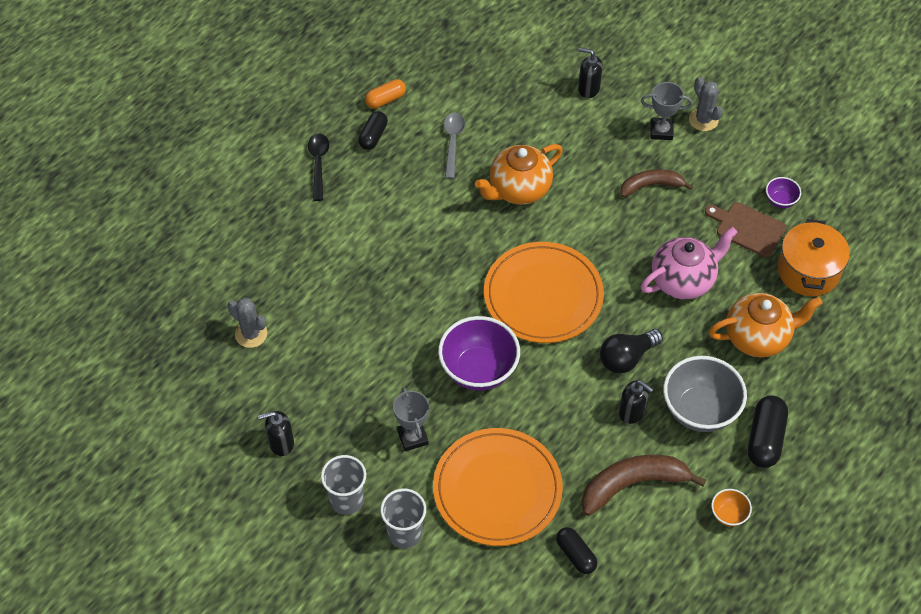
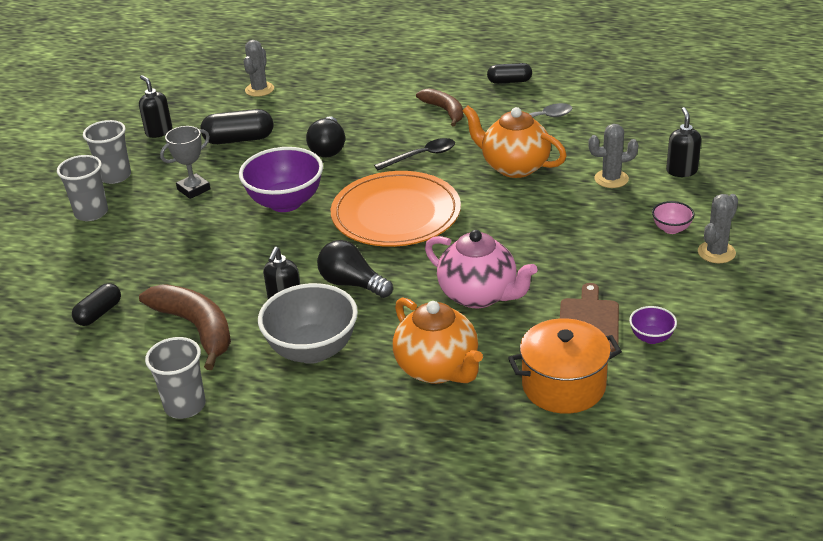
camera: 70 degrees right, 20 degrees down
black spoon [308,133,329,201] -> black spoon moved to [374,138,455,170]
orange capsule [365,79,406,109] -> none
orange plate [433,428,563,546] -> none
brown banana [620,170,694,197] -> brown banana moved to [416,88,463,127]
grey trophy [641,82,693,140] -> pink bowl [652,201,695,234]
orange bowl [711,489,752,527] -> grey cup [145,337,205,419]
black capsule [748,395,788,468] -> black capsule moved to [200,109,273,144]
none -> black light bulb [306,116,345,157]
none -> grey cactus [588,124,638,188]

